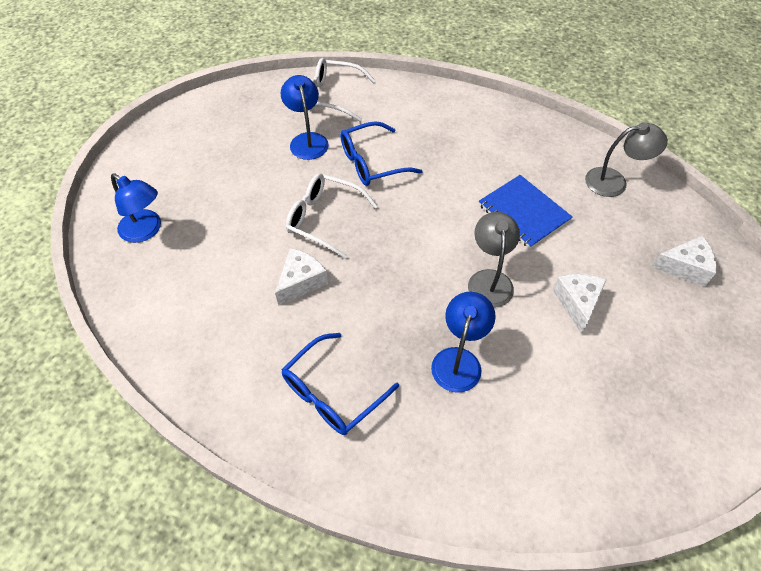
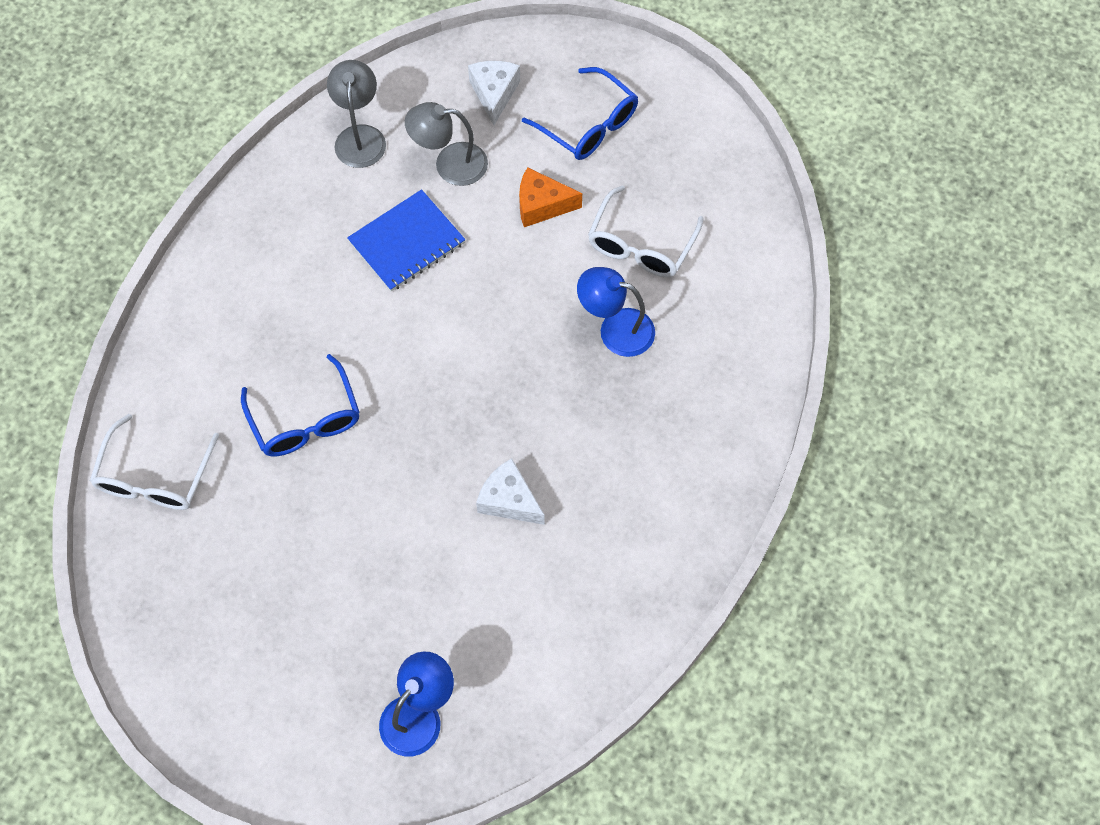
camera: 90 degrees left, 10 degrees up
blue lamp [280,75,329,160] -> none
blue glasses [281,333,399,435] -> blue glasses moved to [522,67,638,160]
white glasses [286,173,378,259] -> white glasses moved to [588,185,704,277]
grey lamp [468,212,520,308] -> grey lamp moved to [405,102,488,186]
white cheese [553,274,606,334] -> orange cheese [519,167,582,227]

